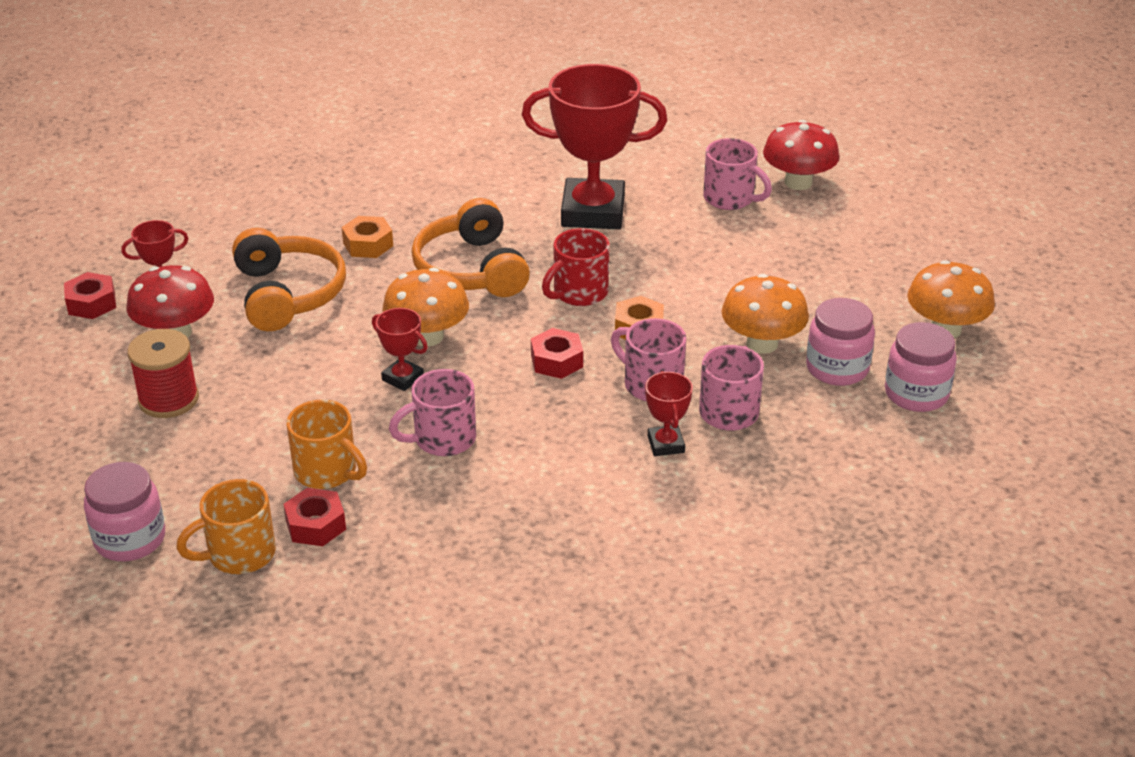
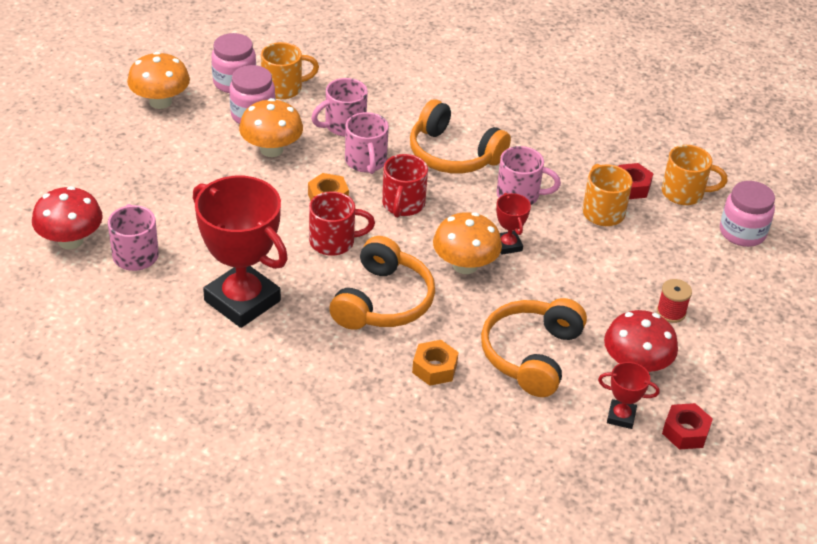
camera: 145 degrees left, 5 degrees up
red spool [127,329,199,418] -> red spool [657,279,692,323], size x0.63
red nut [531,328,583,379] -> red mug [382,154,428,218]
red trophy [645,371,693,456] -> none
none -> orange mug [261,42,319,99]
none -> orange headphones [410,99,511,174]

